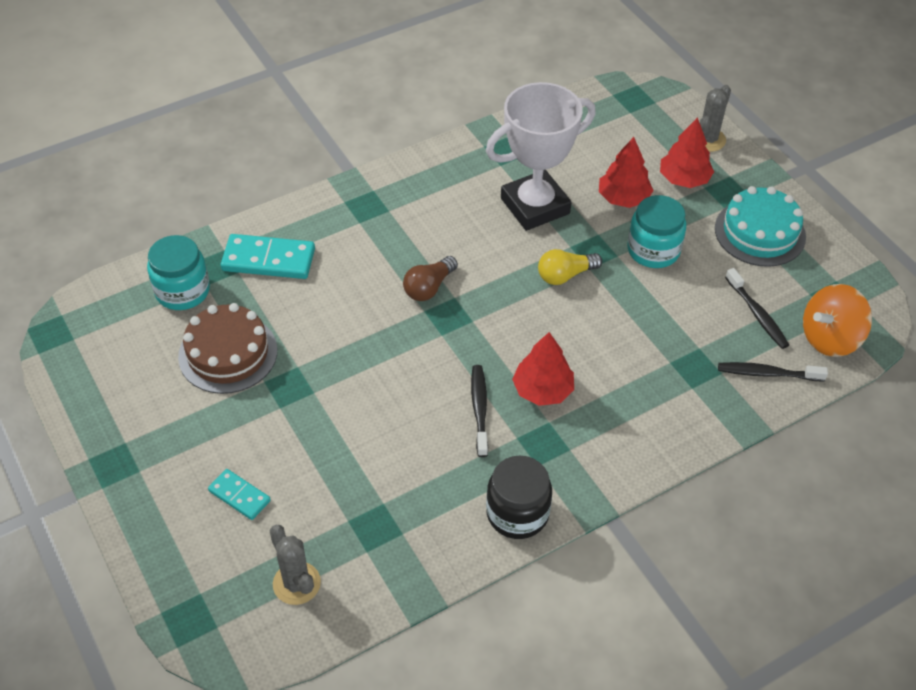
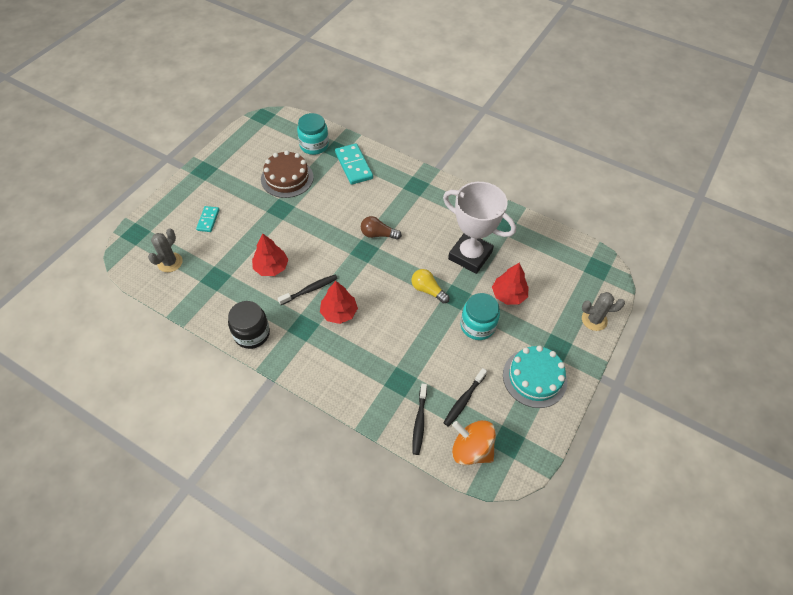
camera: 60 degrees right, 5 degrees up
red tree [660,117,714,188] -> red tree moved to [252,234,289,276]
black toothbrush [718,362,828,381] -> black toothbrush turned 150 degrees counterclockwise [412,384,427,455]

